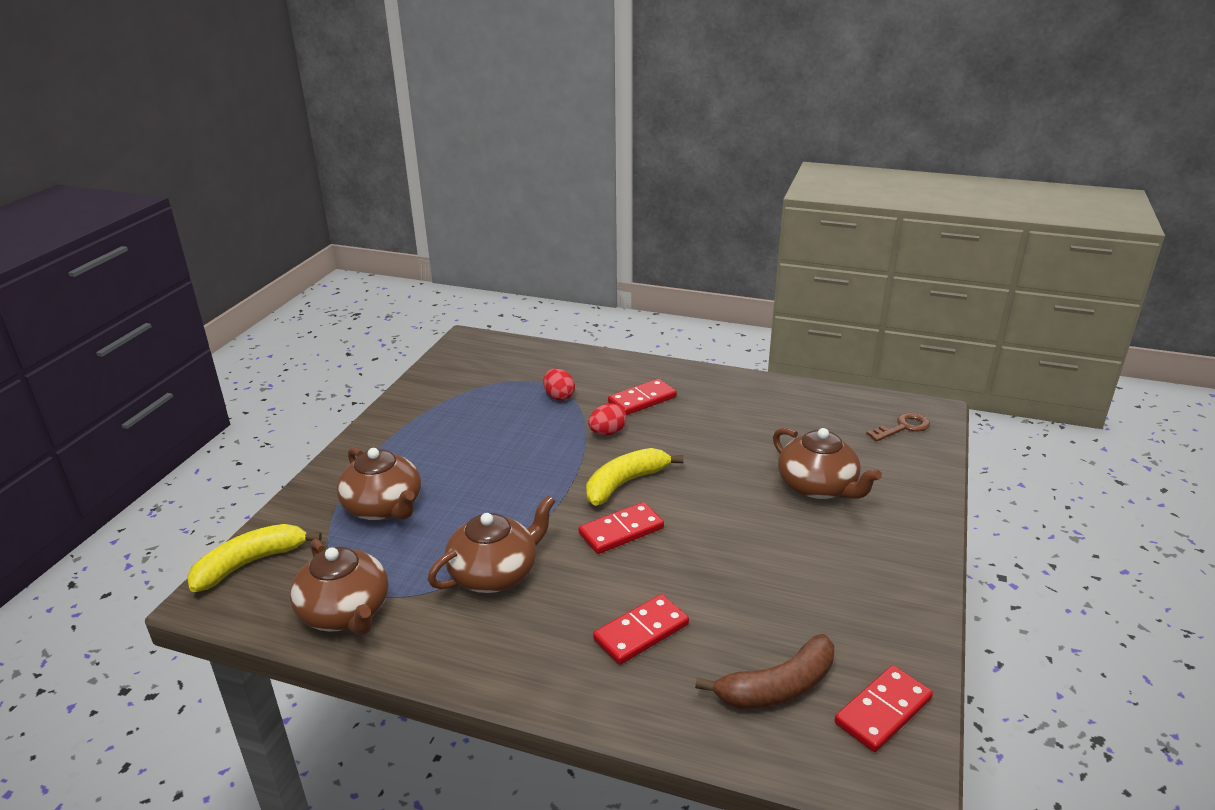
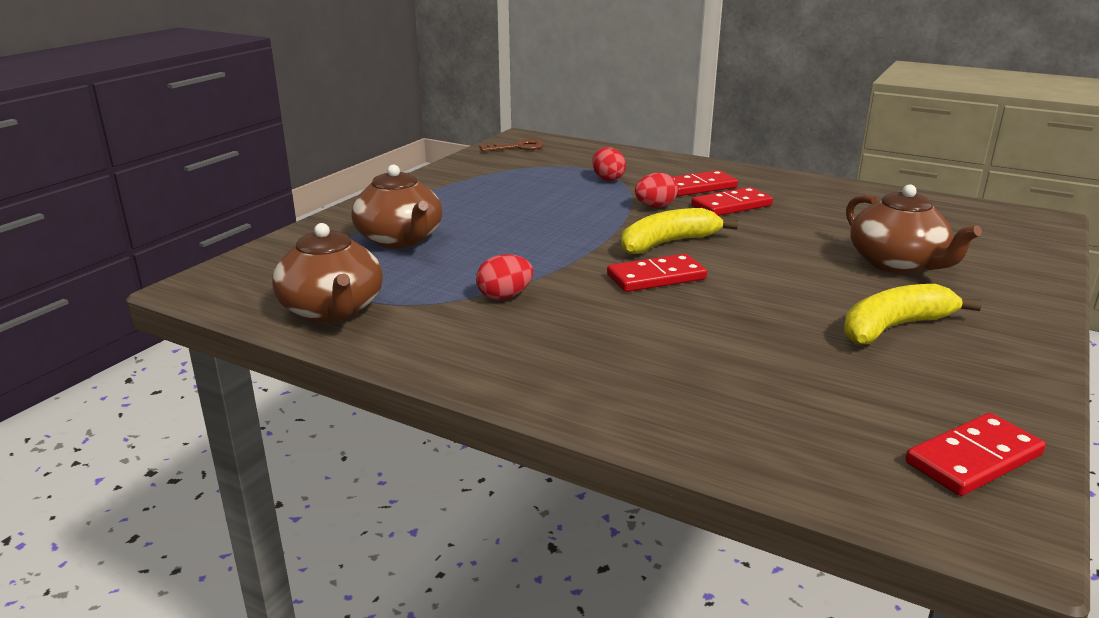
camera: 10 degrees right, 5 degrees down
yellow banana [187,524,322,592] -> yellow banana moved to [844,284,982,345]
brown teapot [428,495,555,593] -> red egg [476,254,533,300]
red domino [593,594,689,665] -> red domino moved to [691,187,773,216]
brown banana [695,634,834,709] -> none
brown key [866,413,930,441] -> brown key moved to [479,139,544,152]

